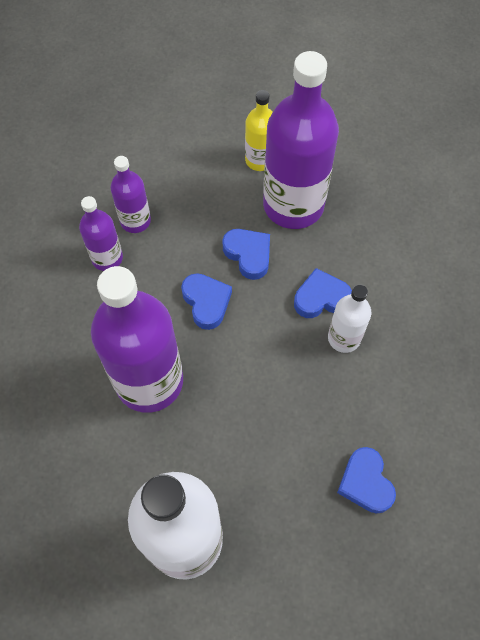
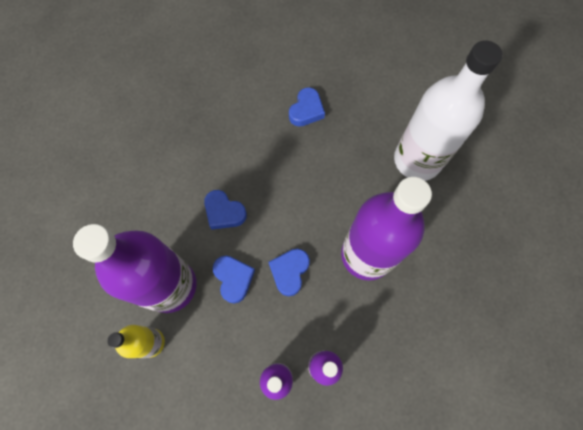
camera: 135 degrees left, 5 degrees up
blue heart [222,229,270,280] -> blue heart turned 150 degrees clockwise [213,256,255,304]
white bottle [328,285,371,353] -> none

